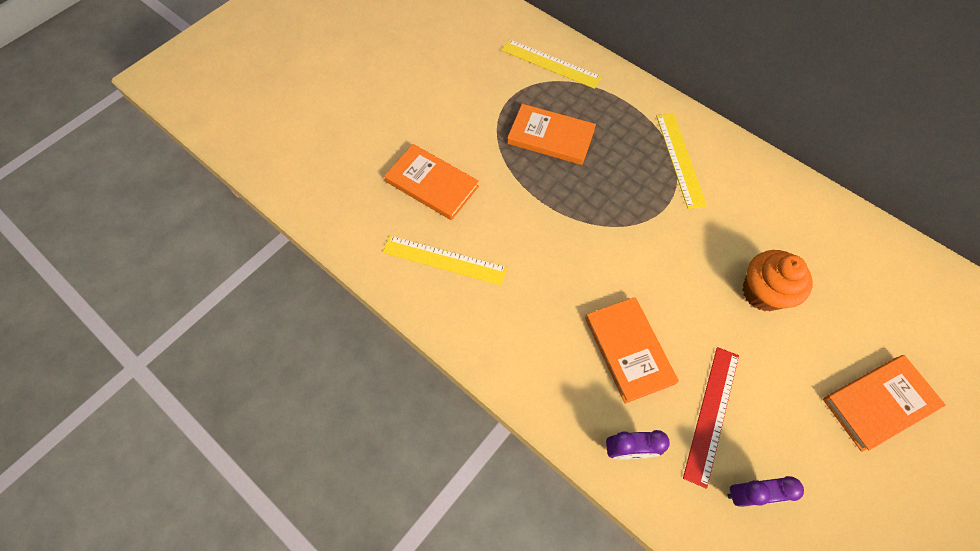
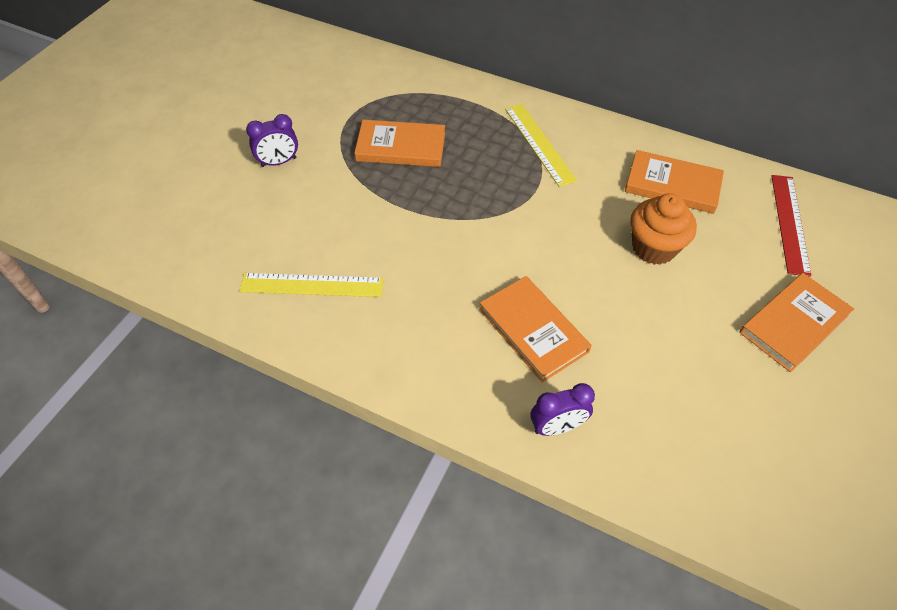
camera: 15 degrees left, 10 degrees down
orange book [384,144,479,220] -> orange book moved to [625,150,724,214]
yellow ruler [501,39,602,89] -> none
red ruler [683,347,739,489] -> red ruler moved to [772,175,812,277]
purple clock [727,476,804,507] -> purple clock moved to [246,114,298,167]

